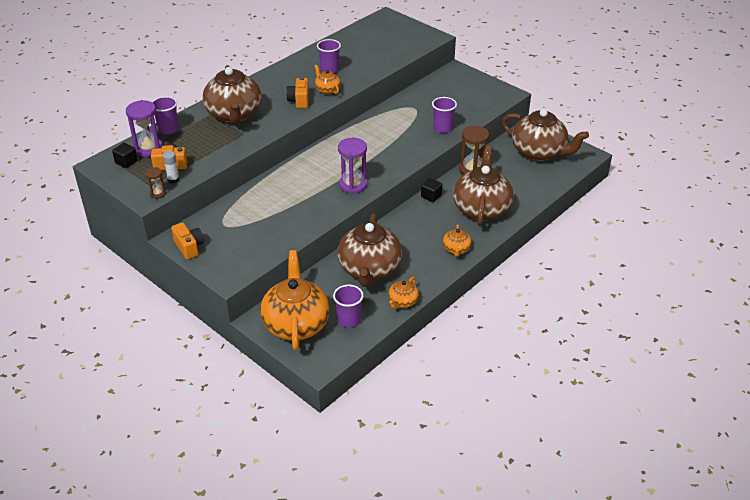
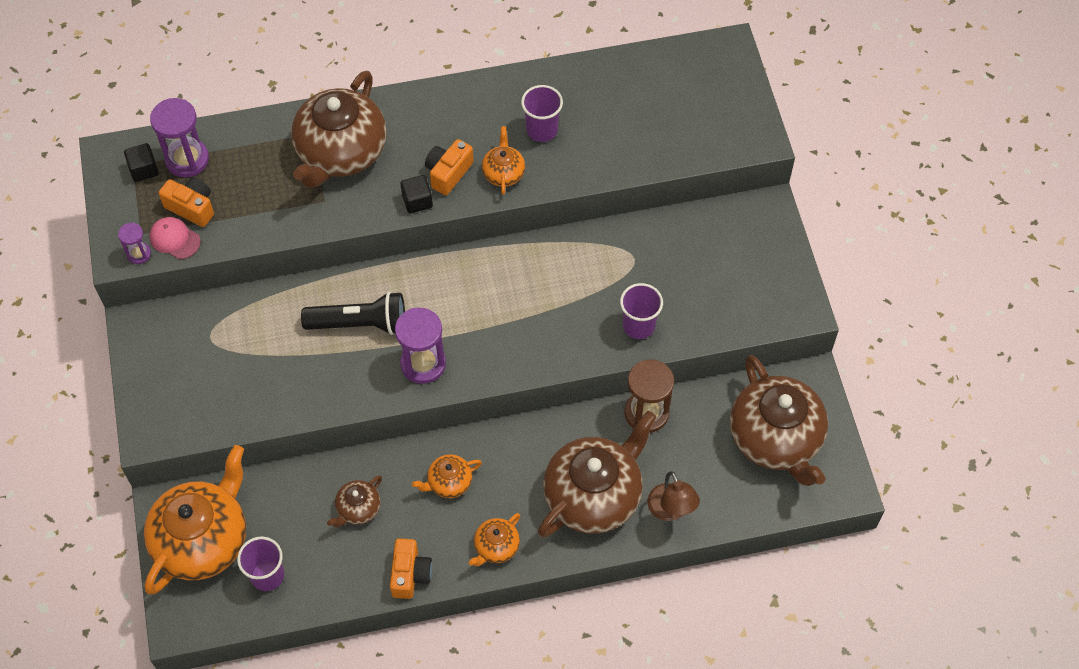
camera: 35 degrees right, 20 degrees up
brown hourglass [145,167,166,199] -> purple hourglass [118,223,151,264]
purple cup [152,96,179,134] -> none
white glue stick [163,151,180,184] -> pink cap [150,217,200,259]
orange camera [171,223,204,260] -> orange camera moved to [390,538,432,599]
brown teapot [337,213,402,287] -> brown teapot [327,475,382,527], size x0.46
orange teapot [388,277,419,309] -> orange teapot moved to [412,454,482,498]
black cube [421,178,442,202] -> black cube moved to [400,175,433,213]
none -> black flashlight [301,292,405,335]
none -> brown lamp [647,471,700,521]

